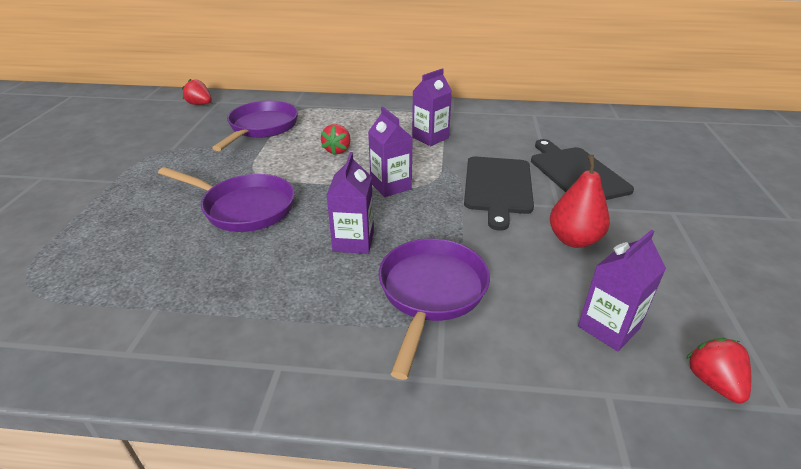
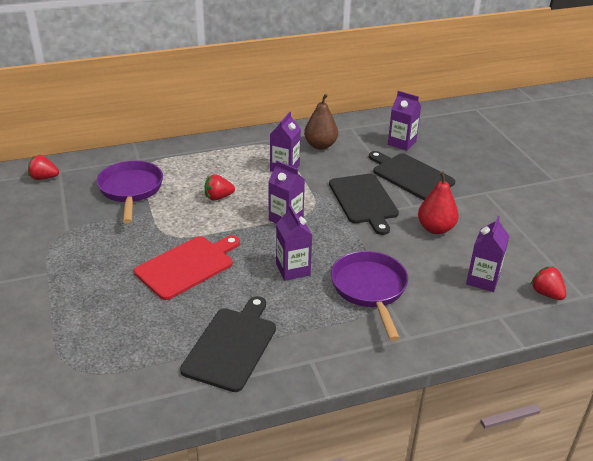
camera: 25 degrees left, 0 degrees up
purple pan [158,167,295,232] -> red cutting board [134,235,240,300]
red strawberry [321,124,351,155] -> red strawberry turned 90 degrees clockwise [204,174,235,201]
none -> black cutting board [180,296,276,392]
none -> brown pear [304,94,338,150]
none -> purple carton [388,91,421,151]

